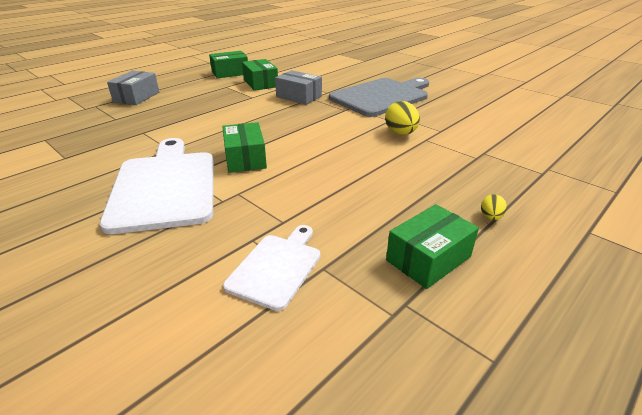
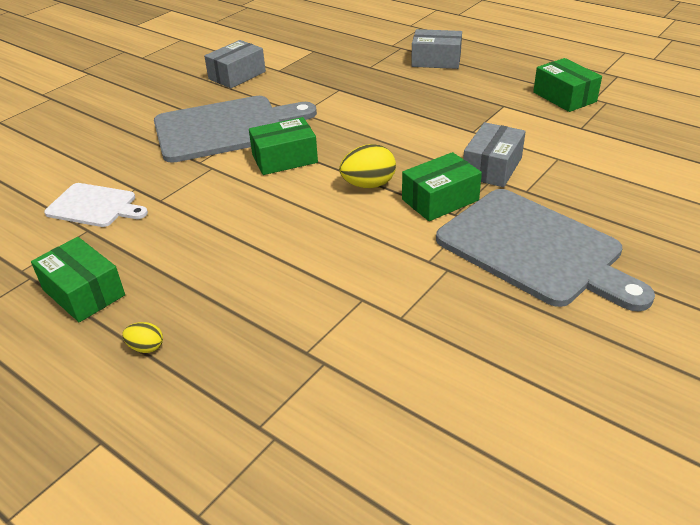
camera: 85 degrees right, 5 degrees up
white cutting board [100,138,214,234] -> grey cutting board [154,96,317,163]
green box [242,59,278,91] -> green box moved to [402,152,482,221]
yellow egg [385,101,420,135] -> yellow egg moved to [339,144,396,188]
none -> grey box [204,40,266,88]

